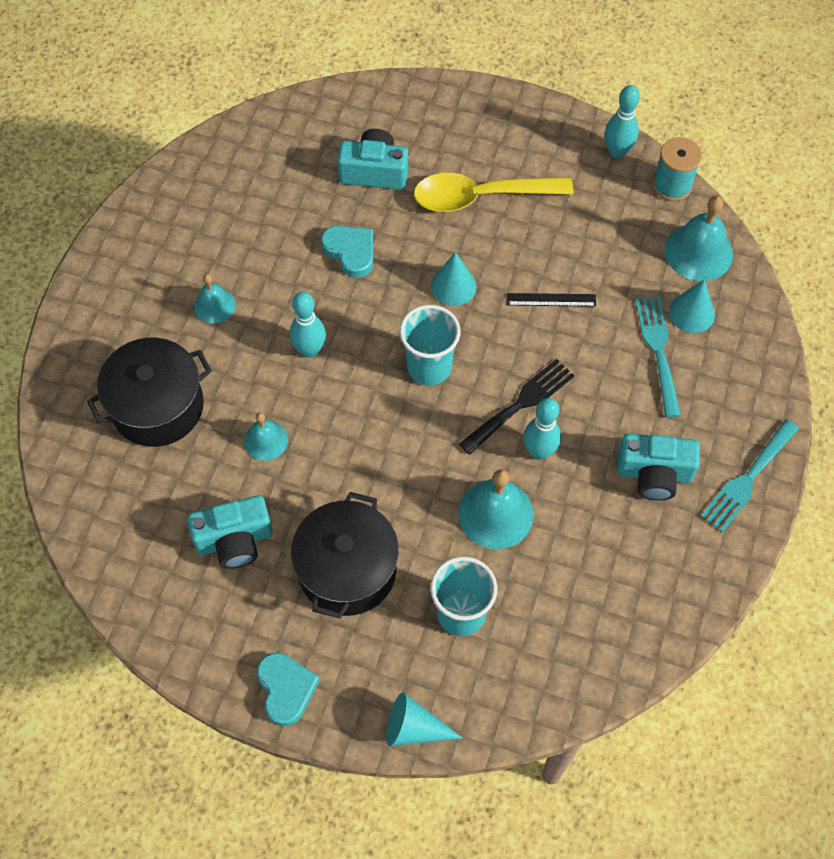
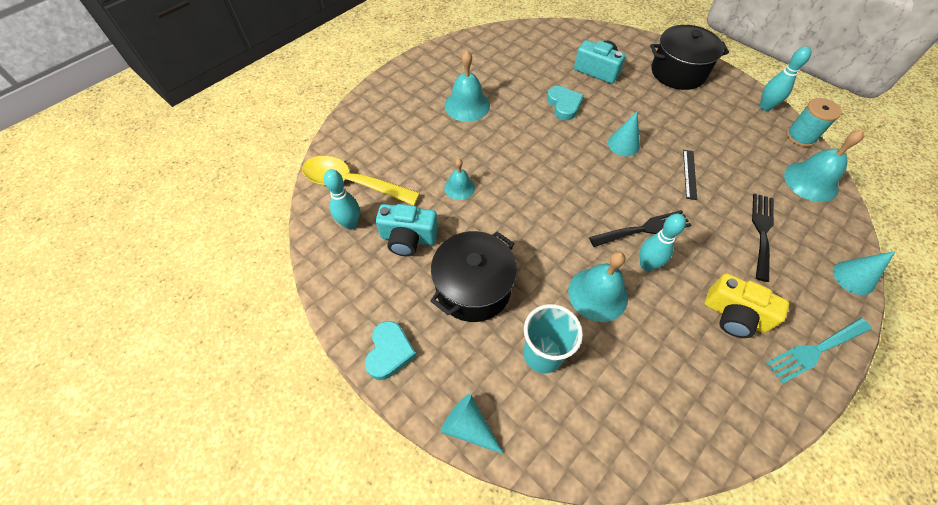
camera: 25 degrees right, 5 degrees down
black pot [87,338,212,447] -> black pot moved to [650,25,729,90]
turquoise bell [194,274,236,324] -> turquoise bell [445,51,490,122], size x1.67
turquoise bowling pin [290,292,326,358] -> turquoise bowling pin moved to [324,169,360,230]
turquoise cup [400,305,460,385] -> none
yellow spoon [414,173,573,212] -> yellow spoon moved to [302,156,420,205]
black ruler [507,293,596,307] -> black ruler turned 75 degrees clockwise [683,150,697,200]
turquoise camera [617,434,700,501] -> yellow camera [705,273,789,338]
turquoise fork [635,296,681,418] -> black fork [752,194,774,282]
turquoise cone [669,280,715,333] -> turquoise cone moved to [833,251,896,295]

